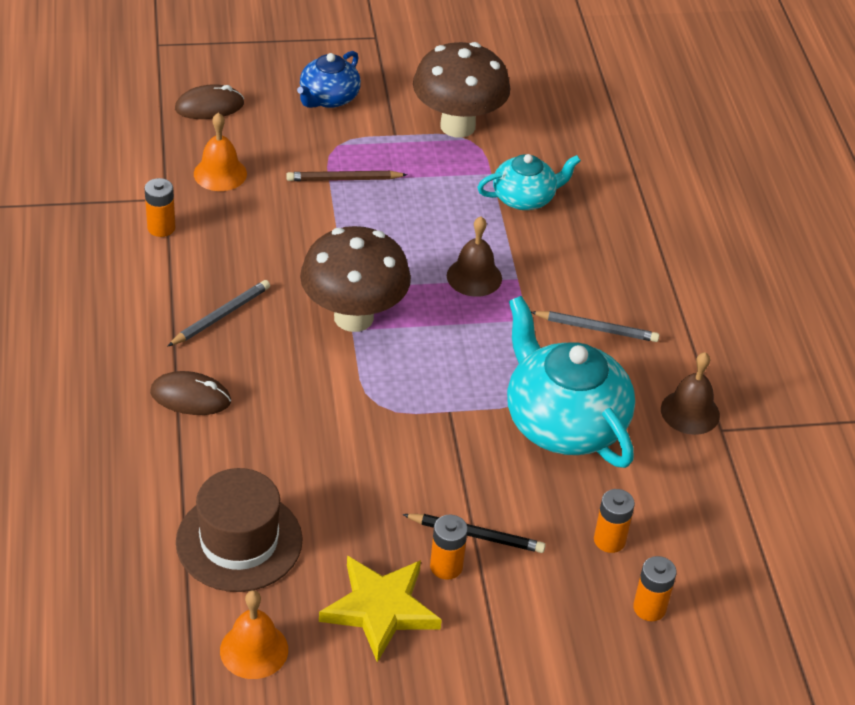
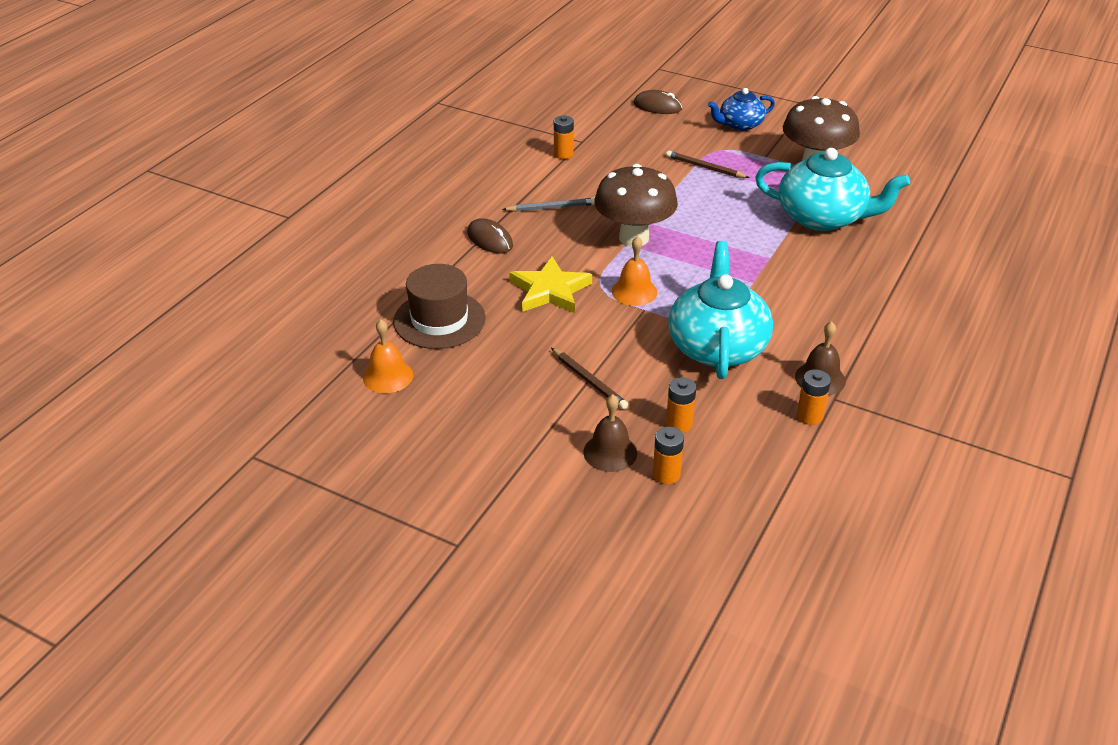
camera: 40 degrees right, 5 degrees down
orange bell [194,113,247,191] -> orange bell moved to [612,236,657,306]
yellow star [319,556,442,663] -> yellow star moved to [509,256,592,313]
black pencil [402,514,546,553] -> brown pencil [551,348,628,409]
orange battery [430,515,468,580] -> orange battery moved to [797,369,831,425]
brown bell [447,216,502,297] -> brown bell moved to [583,394,637,472]
turquoise teapot [477,154,581,210] -> turquoise teapot [755,148,910,231], size x1.74
grey pencil [531,311,660,342] -> none

